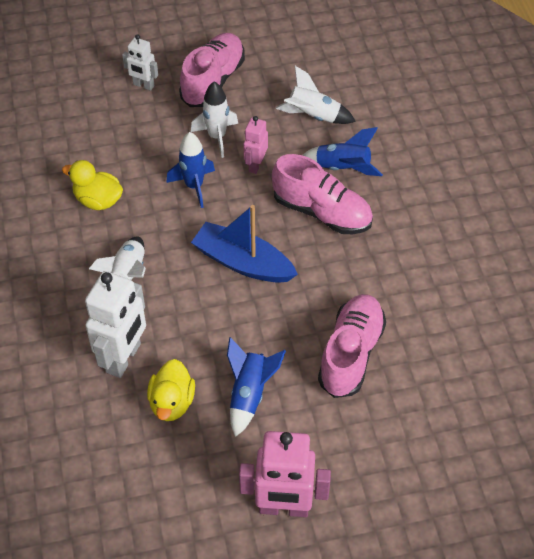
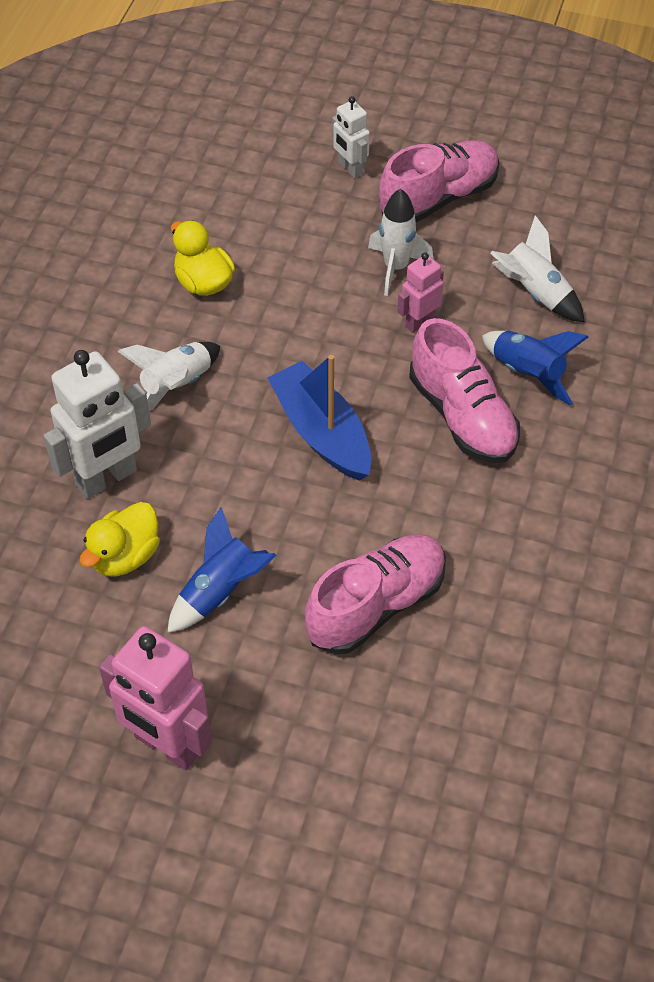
camera: 30 degrees right, 0 degrees up
blue rocket [166,132,215,208] -> none

